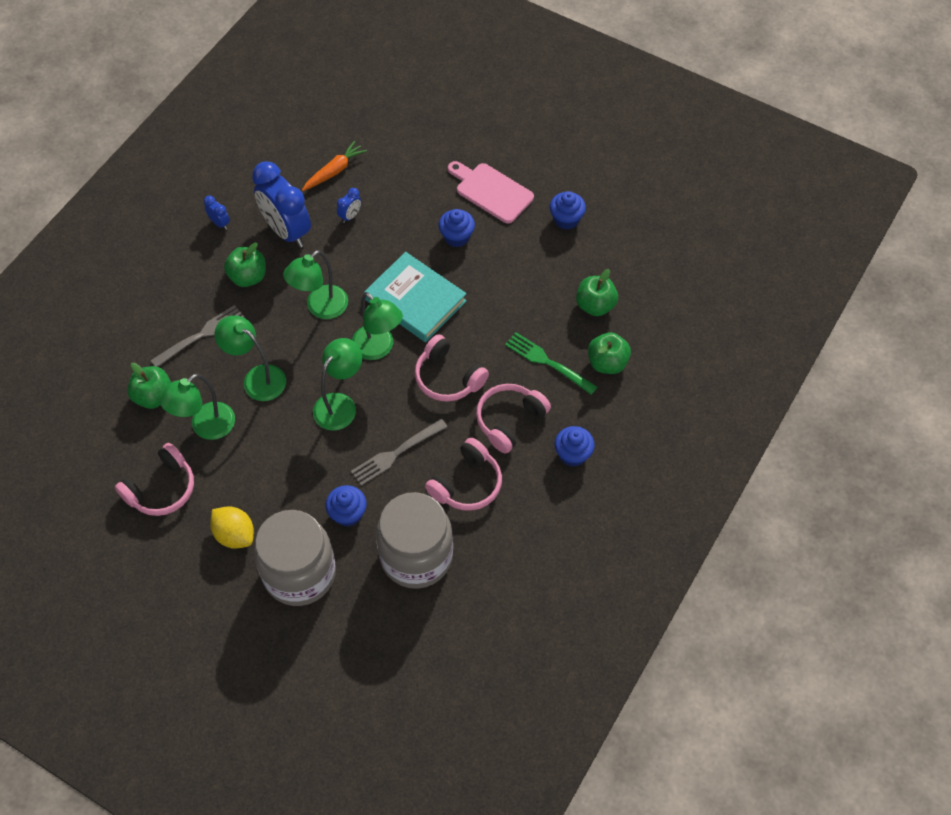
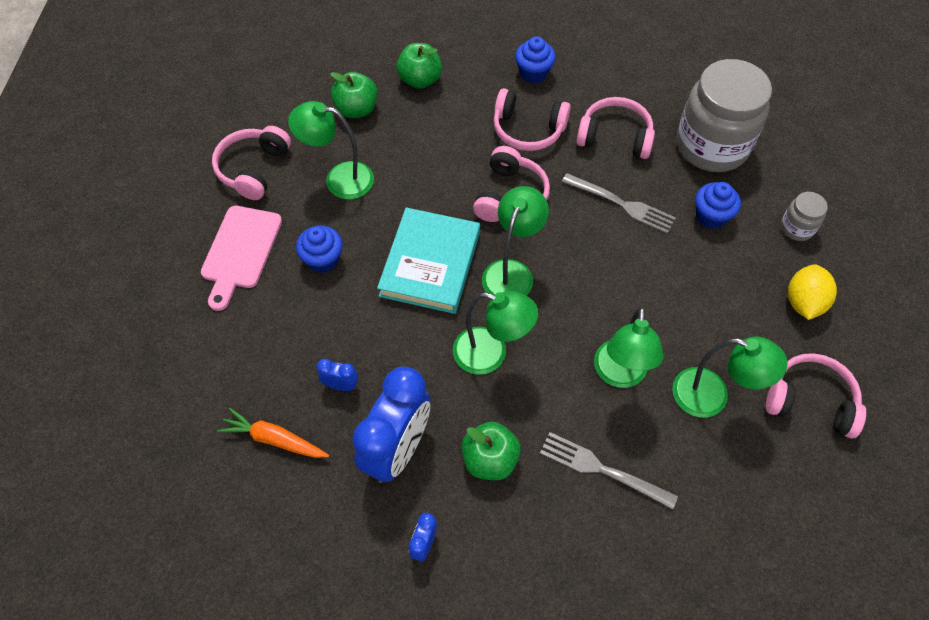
camera: 115 degrees left, 0 degrees up
green apple [127,363,171,409] -> none
grey jar [254,510,336,606] -> grey jar [781,192,828,241], size x0.44
green lamp [313,338,362,431] -> green lamp moved to [288,101,374,199]
green fork [505,332,597,395] -> none
blue cupcake [550,191,586,229] -> pink headphones [212,126,291,200]

